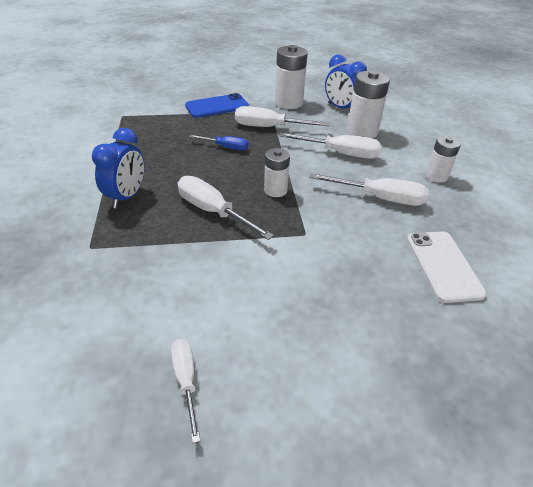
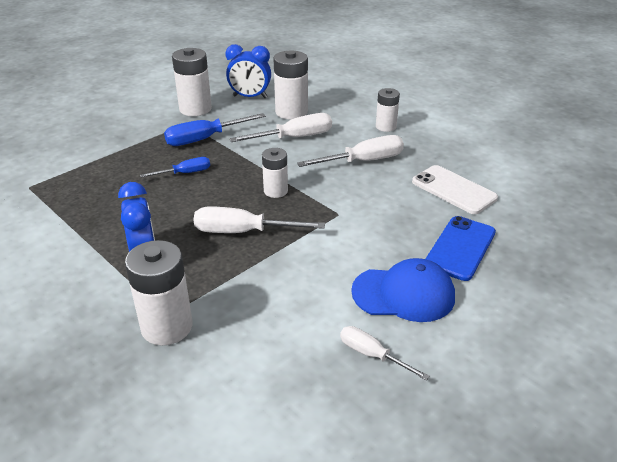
camera: 35 degrees left, 5 degrees down
blue phone [185,93,249,118] -> blue phone moved to [426,216,496,281]
white screwdriver [235,106,330,127] -> blue screwdriver [164,113,266,146]
none -> white battery [125,240,193,345]
none -> blue cap [351,258,455,322]

